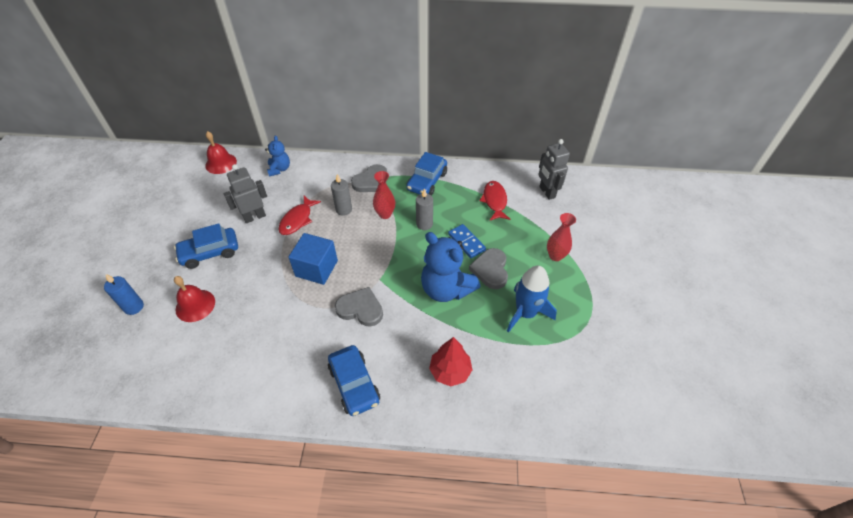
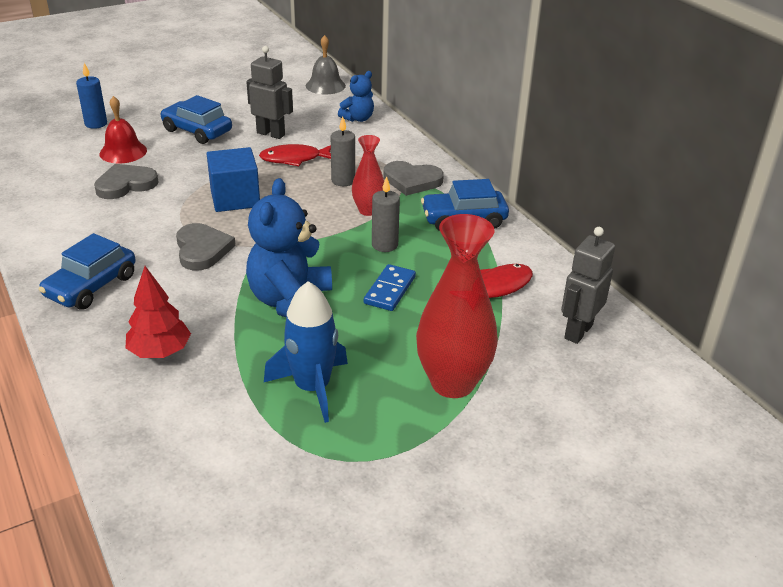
camera: 55 degrees right, 15 degrees down
red bell [205,131,237,174] -> grey bell [306,35,346,95]
grey heart [469,248,508,289] -> grey heart moved to [94,164,159,199]
red vase [547,213,576,261] -> red vase [416,214,498,398], size x1.82

